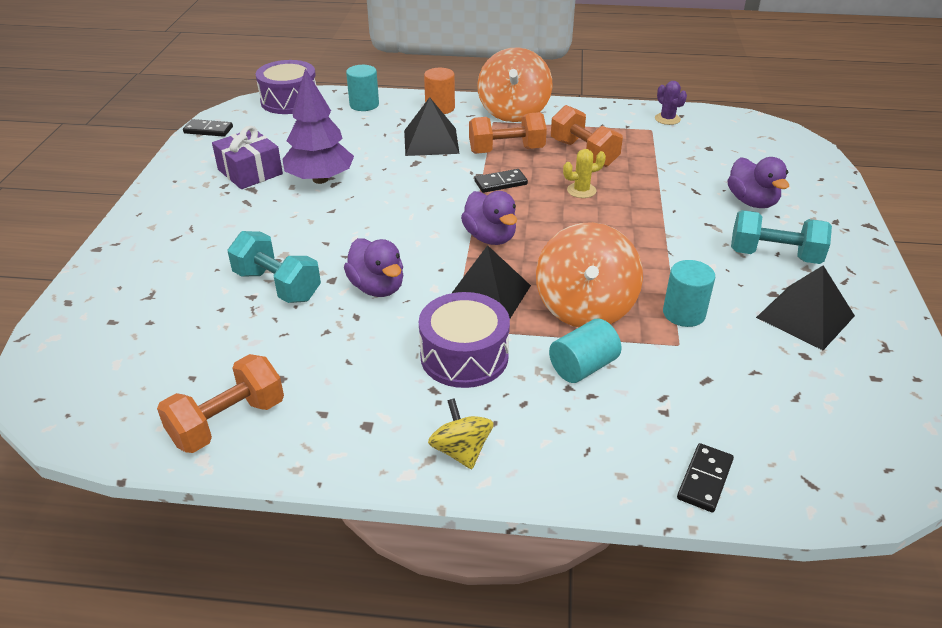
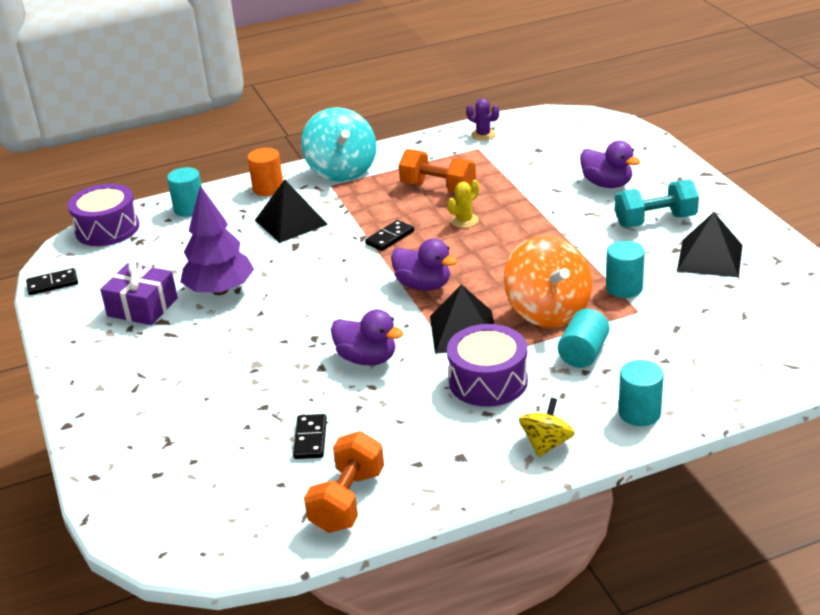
camera: 25 degrees left, 5 degrees down
turquoise dumbbell [227,231,321,303] -> none
yellow spinning top [428,398,494,469] -> yellow spinning top turned 75 degrees clockwise [519,398,575,457]
orange dumbbell [469,112,547,154] -> none
orange spinning top [477,47,552,122] -> turquoise spinning top [301,107,377,182]
black domino [677,443,734,512] -> black domino moved to [293,414,327,459]
none -> turquoise cylinder [619,360,664,426]

